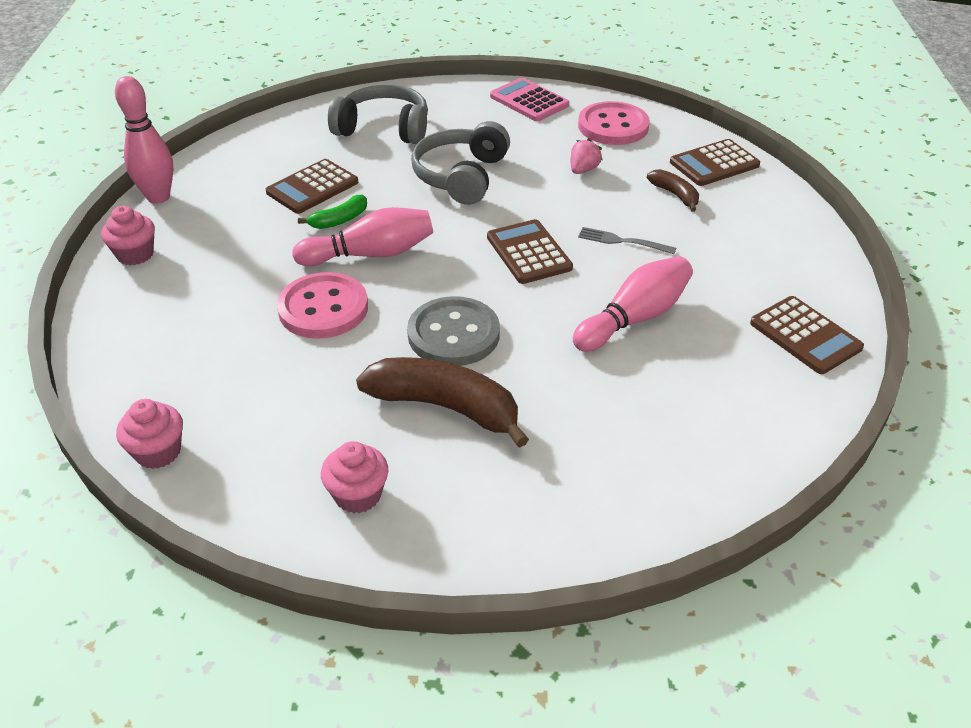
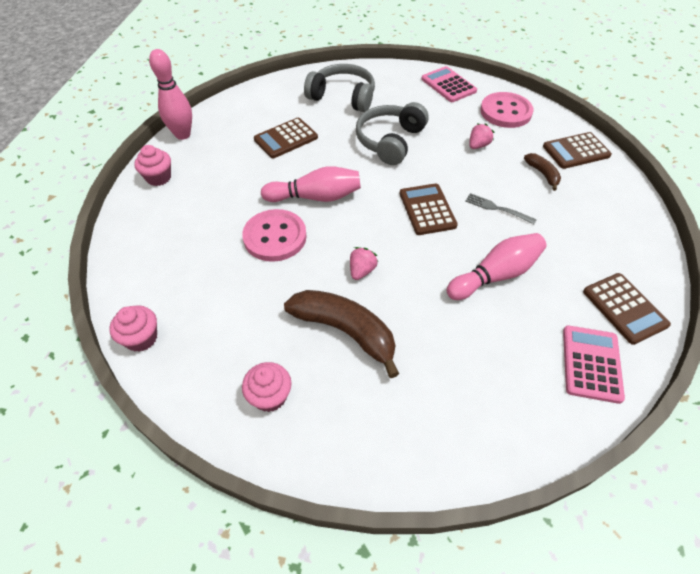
camera: 10 degrees right, 10 degrees up
green banana [298,195,367,229] -> none
grey button [407,296,500,366] -> pink strawberry [350,247,378,280]
none -> pink calculator [563,325,625,404]

